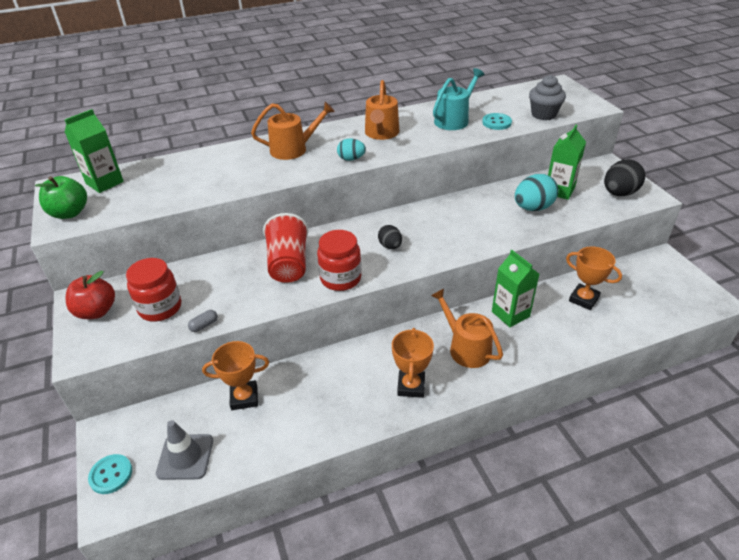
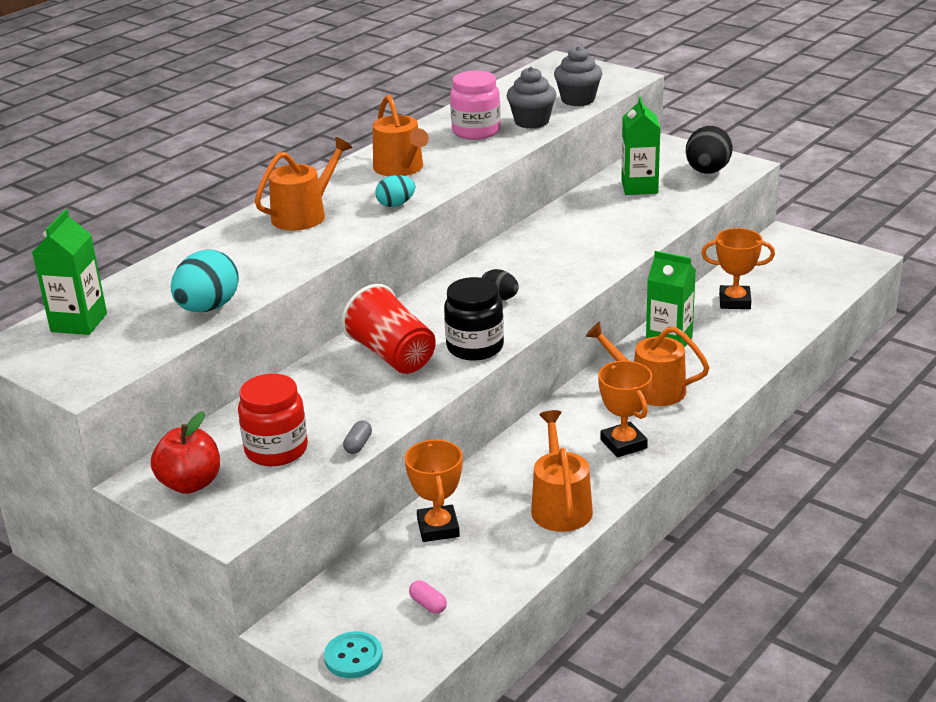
camera: 30 degrees left, 10 degrees down
green apple [35,176,87,219] -> none
grey traffic cone [156,420,213,480] -> pink capsule [409,580,447,614]
orange trophy [202,341,269,410] -> orange trophy turned 60 degrees counterclockwise [405,440,463,542]
red jar [317,230,361,291] -> black jar [444,277,504,361]
turquoise watering can [433,68,484,130] -> pink jar [450,70,501,140]
turquoise button [482,113,512,130] -> grey cupcake [507,67,556,129]
turquoise egg [515,174,558,211] -> turquoise egg moved to [171,250,239,312]
none -> orange watering can [531,410,593,532]

